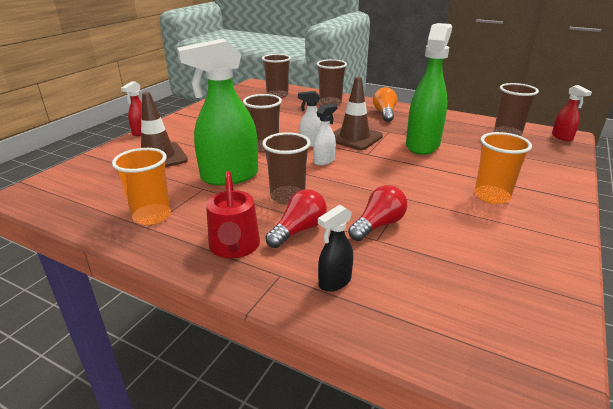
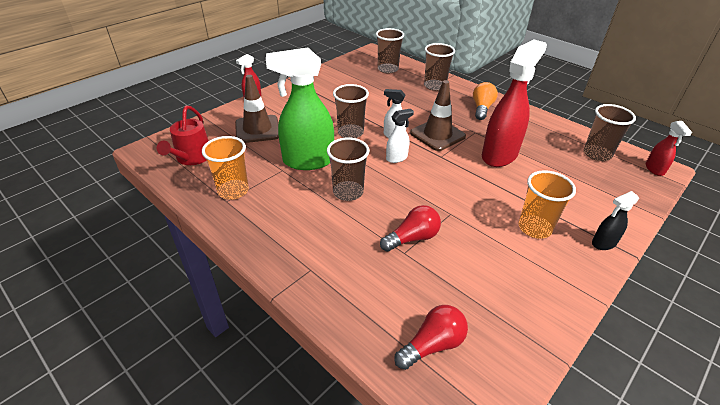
camera: 15 degrees right, 10 degrees up
red watering can [206,171,260,258] -> red watering can moved to [157,106,209,165]
red light bulb [265,189,327,248] -> red light bulb moved to [394,305,468,370]
black spray bottle [318,205,353,292] -> black spray bottle moved to [592,191,639,250]
green spray bottle [406,23,452,155] -> red spray bottle [482,40,547,167]

